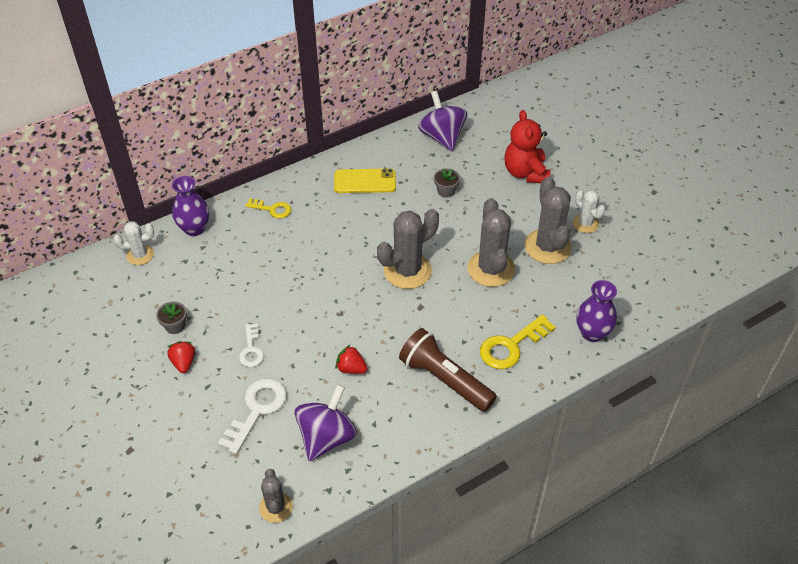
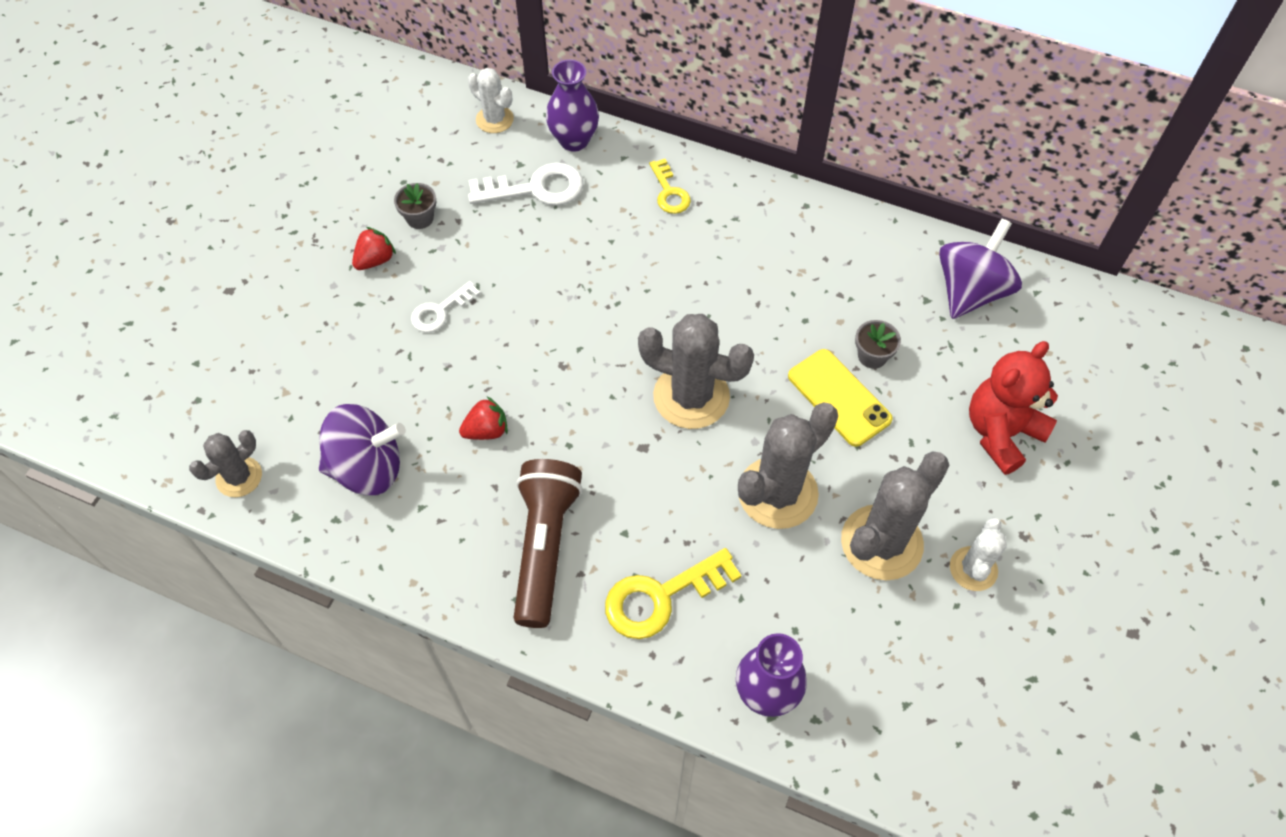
camera: 55 degrees right, 10 degrees up
white key [218,378,287,454] -> white key moved to [468,163,583,206]
yellow phone [334,169,396,193] -> yellow phone moved to [788,349,893,447]
red strawberry [335,345,368,374] -> red strawberry turned 75 degrees clockwise [459,396,508,440]
yellow key [480,314,556,369] -> yellow key turned 45 degrees counterclockwise [605,548,741,639]

